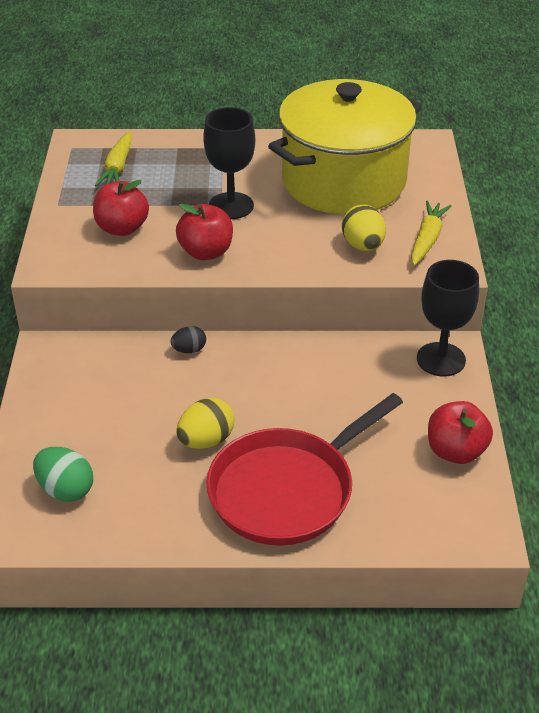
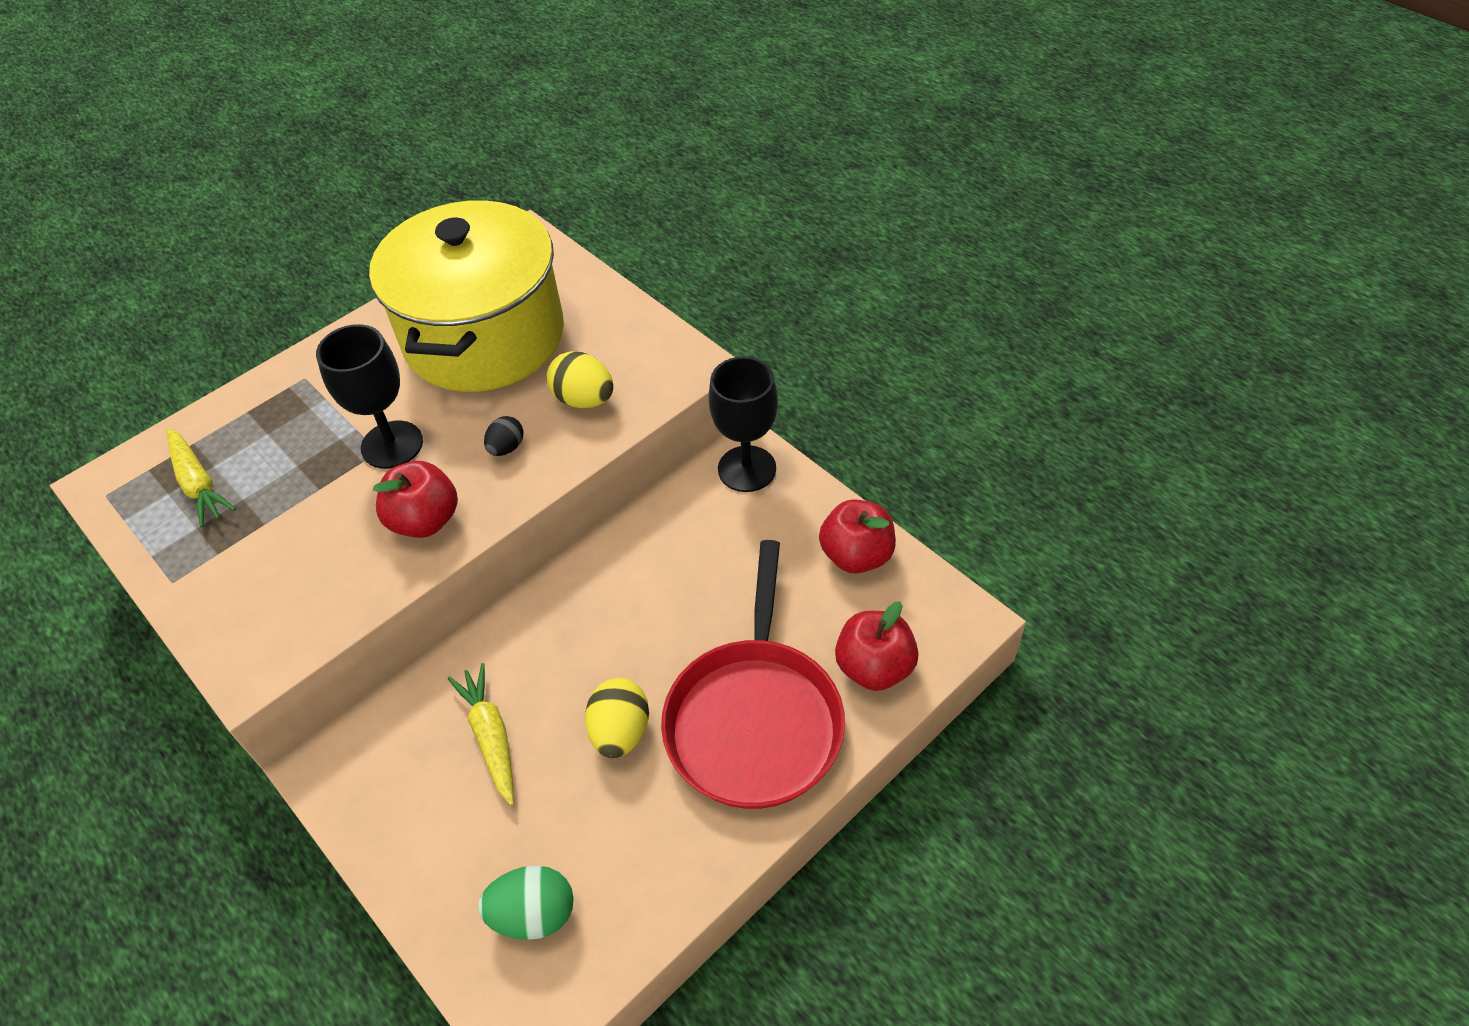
camera: 40 degrees left, 10 degrees up
red apple [93,180,149,236] -> red apple moved to [835,601,919,691]
black egg [170,326,206,353] -> black egg moved to [484,416,524,456]
yellow carrot [411,201,452,266] -> yellow carrot moved to [448,663,514,805]

